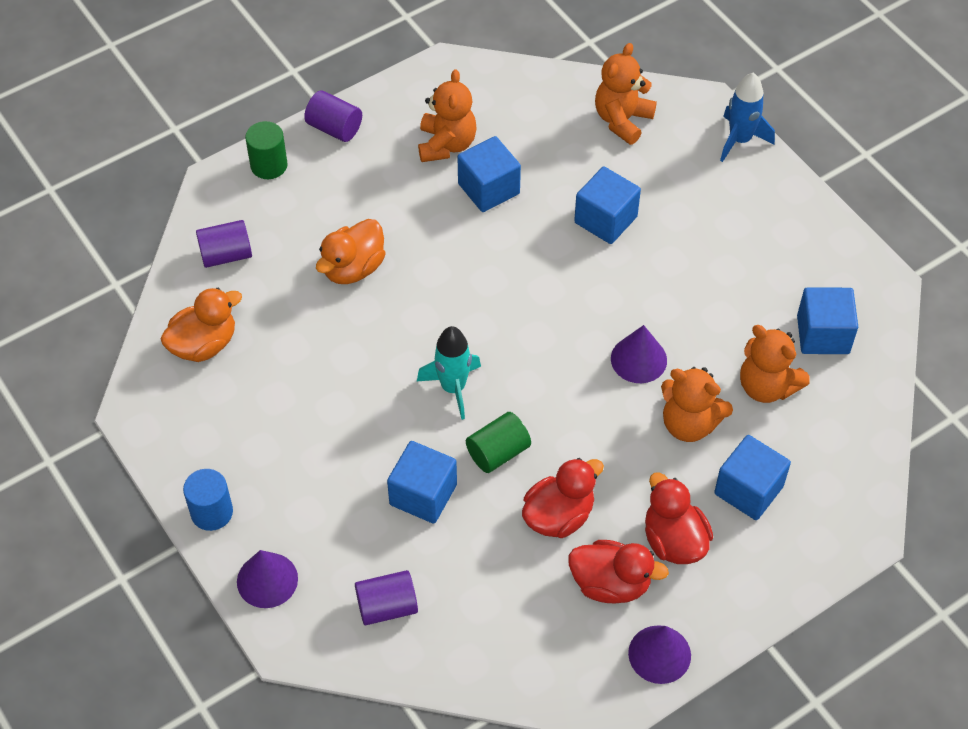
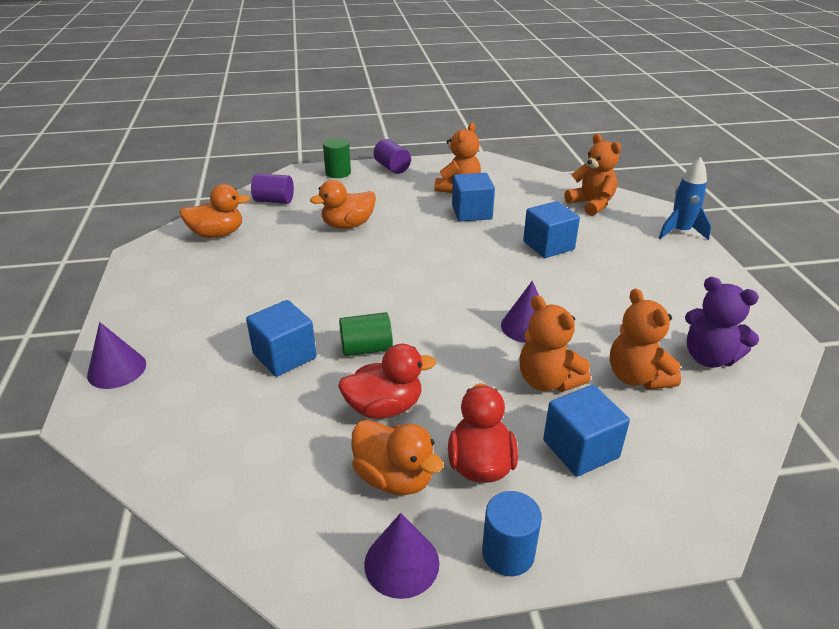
camera: 25 degrees right, 20 degrees down
blue cylinder [183,469,233,531] -> blue cylinder moved to [482,491,542,576]
purple cylinder [355,570,418,625] -> none
turquoise rocket [417,326,481,420] -> none
red duck [568,540,669,603] -> orange duck [351,420,444,495]
orange teddy bear [595,43,657,145] -> orange teddy bear turned 90 degrees clockwise [565,134,621,216]
blue cube [797,287,858,354] -> purple teddy bear [685,277,759,368]

